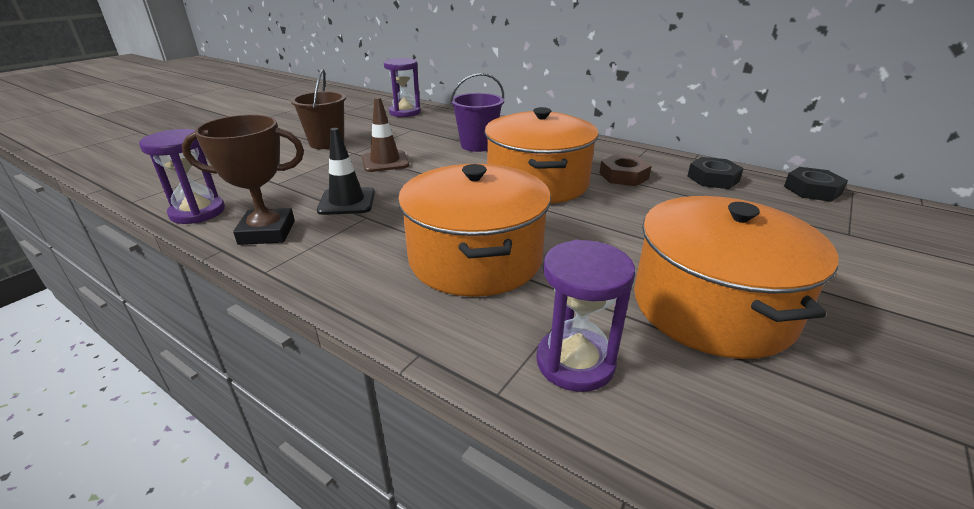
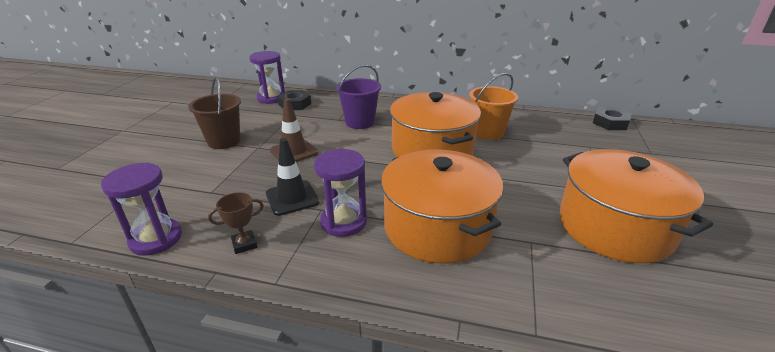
camera: 20 degrees left, 0 degrees up
brown trophy [182,115,304,245] -> brown trophy [208,192,264,254], size x0.53
purple hourglass [536,240,635,392] -> purple hourglass moved to [314,149,367,237]
brown nut [599,154,652,186] -> orange bucket [469,73,518,140]
black nut [687,157,744,189] -> black nut moved to [277,90,311,110]

